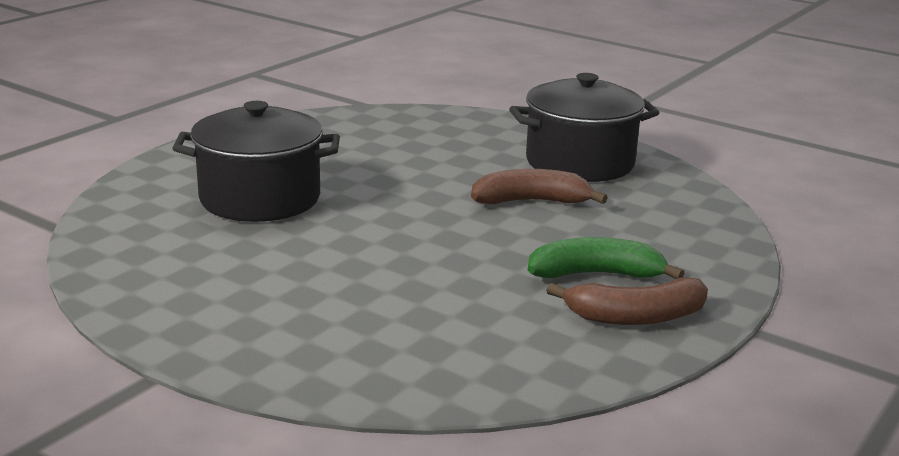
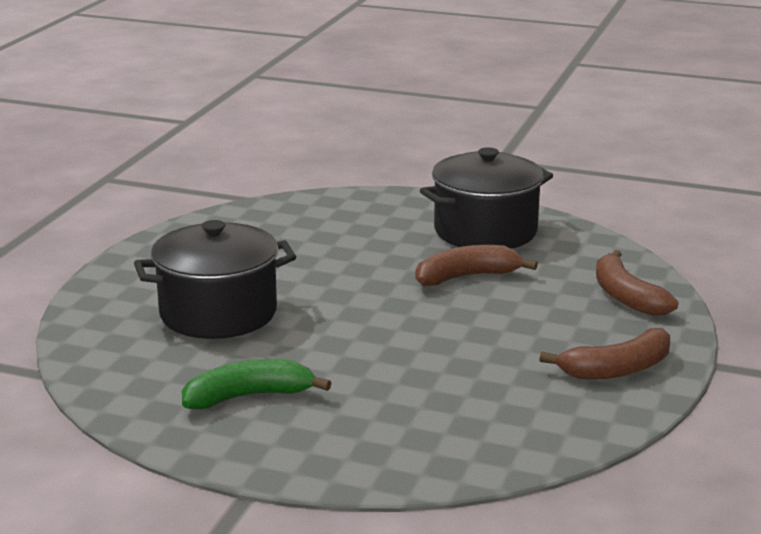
camera: 15 degrees left, 0 degrees up
green banana [528,237,684,279] -> green banana moved to [182,359,331,410]
none -> brown banana [596,250,678,316]

